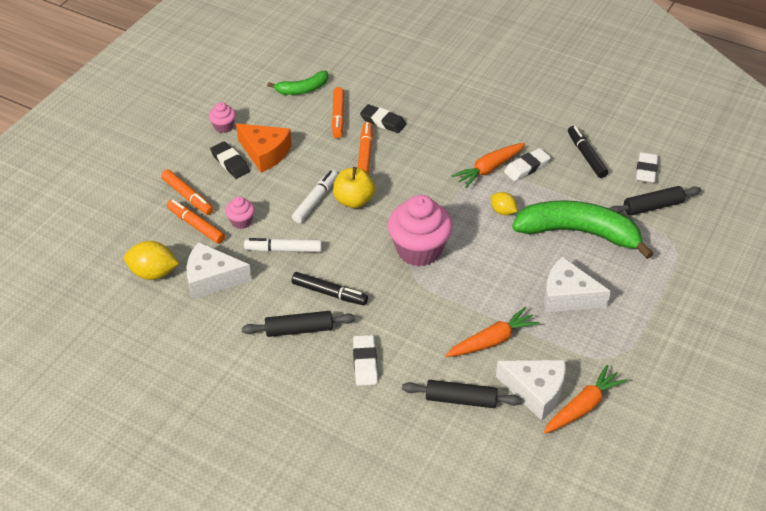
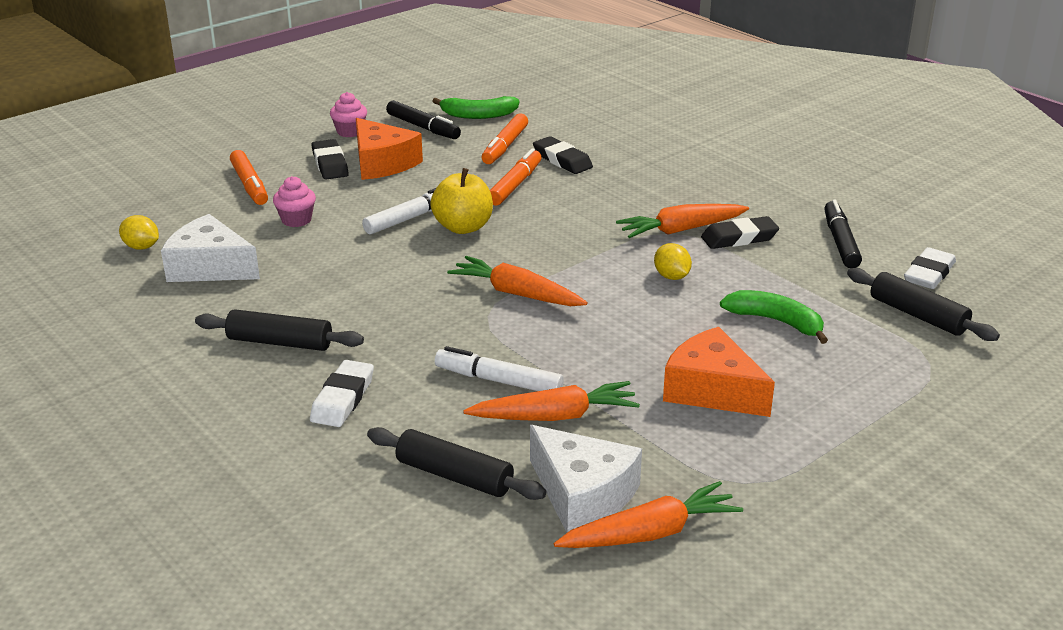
camera: 20 degrees right, 15 degrees down
yellow lemon [124,241,179,280] -> yellow lemon [119,215,159,250], size x0.61
orange marker [167,199,225,244] -> none
white marker [244,238,322,252] -> white marker moved to [435,346,564,391]
black marker [291,272,368,305] -> black marker moved to [386,100,461,139]
pink cupcake [388,195,452,267] -> orange carrot [447,256,588,306]
white eraser [504,148,551,181] -> black eraser [701,216,779,249]
green banana [512,200,654,259] -> green banana [720,290,828,344], size x0.52
white cheese [544,257,611,312] -> orange cheese [663,327,775,417]
black rolling pin [609,186,701,216] -> black rolling pin turned 45 degrees clockwise [847,268,1000,341]

